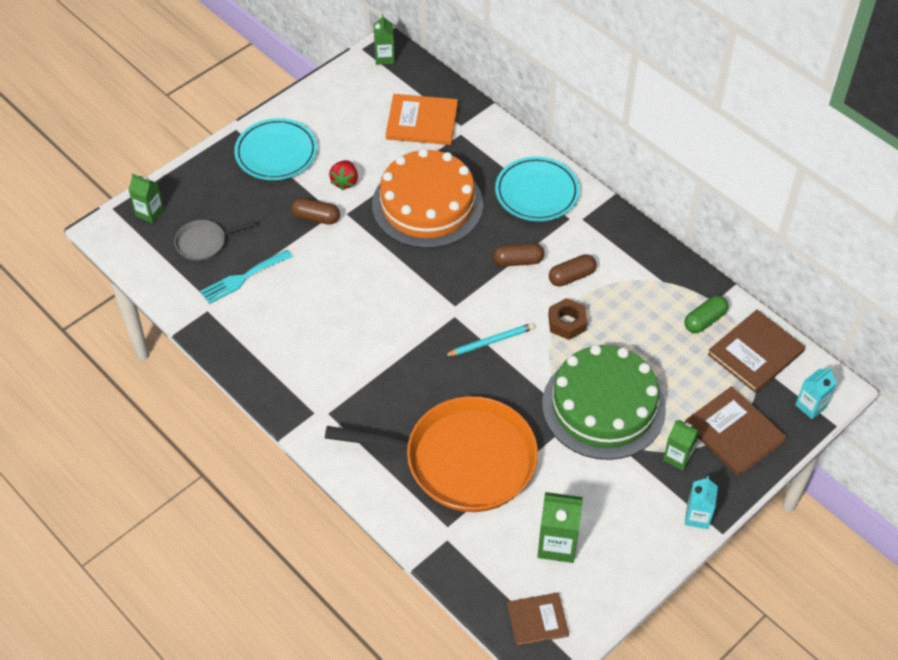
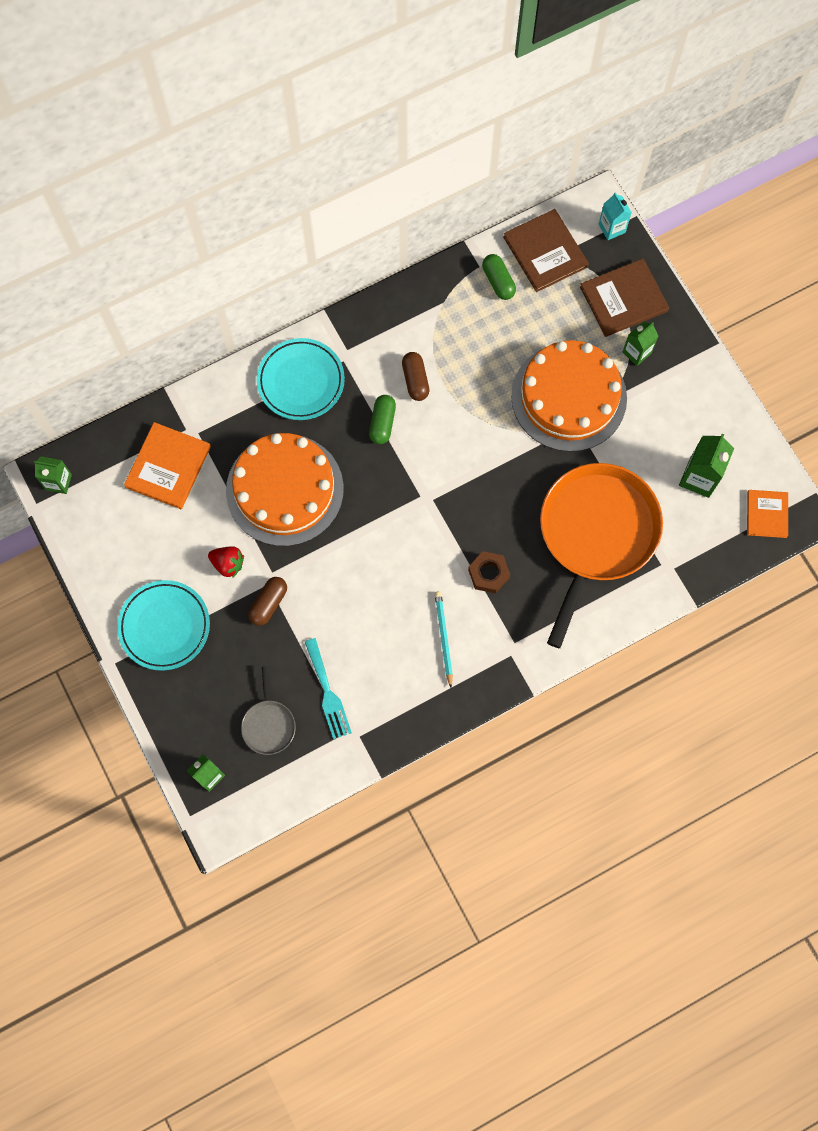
camera: 75 degrees left, 20 degrees up
turquoise pencil [444,323,535,356] -> turquoise pencil moved to [435,591,453,688]
brown capsule [493,243,544,267] -> green capsule [369,395,396,444]
brown book [507,593,569,646] -> orange book [747,490,788,538]
green cake [542,345,666,460] -> orange cake [511,340,627,452]
brown nut [548,298,587,340] -> brown nut moved to [468,551,510,594]
turquoise carton [685,476,718,529] -> none

